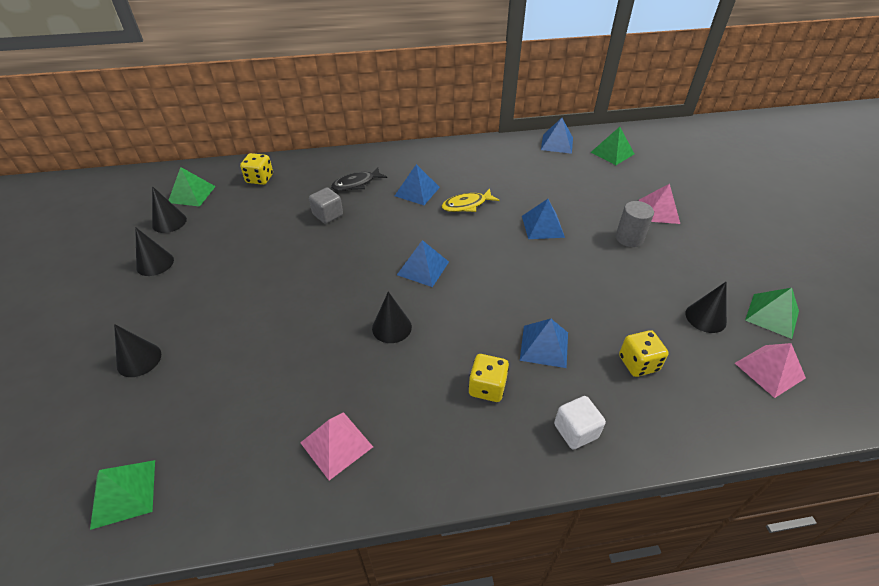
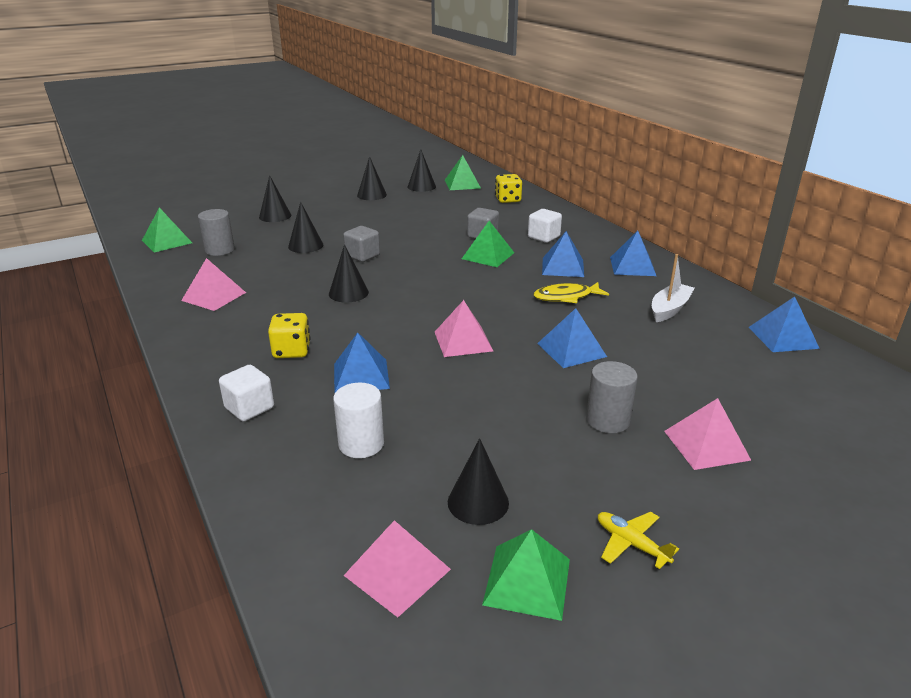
camera: 70 degrees right, 15 degrees down
black fish [331,167,387,191] -> white cube [528,209,562,243]
blue pyramid [397,240,449,287] -> blue pyramid moved to [610,231,656,276]
yellow fish [442,189,500,212] -> yellow fish turned 60 degrees counterclockwise [533,282,609,303]
green pyramid [591,127,634,165] -> green pyramid moved to [462,221,514,267]
yellow dice [619,330,669,377] -> white cylinder [333,383,384,458]
none -> grey cylinder [198,209,235,256]
none -> black cone [288,202,323,253]
none -> grey cube [343,226,380,262]
none -> pink pyramid [435,300,493,357]
none -> yellow plane [598,512,679,569]
none -> white boat [652,254,694,322]

